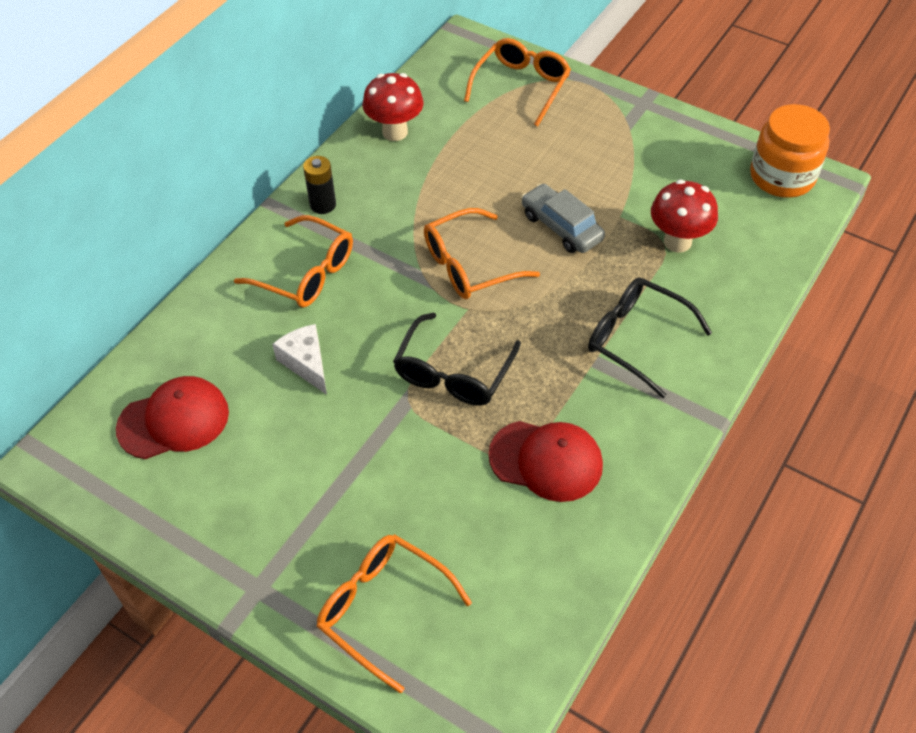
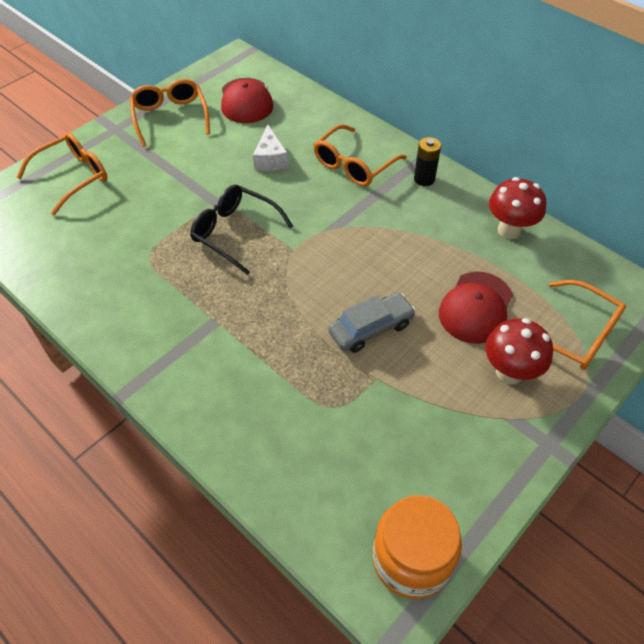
camera: 100 degrees right, 0 degrees up
white cheese [272,324,327,395] -> white cheese turned 105 degrees clockwise [253,125,288,171]
orange glasses [424,208,540,299] -> orange glasses moved to [130,79,210,147]
red cap [488,421,603,502] -> red cap moved to [439,272,513,344]
black glasses [588,277,712,398] -> none
red mushroom [651,180,718,253] -> red mushroom moved to [485,318,553,385]

